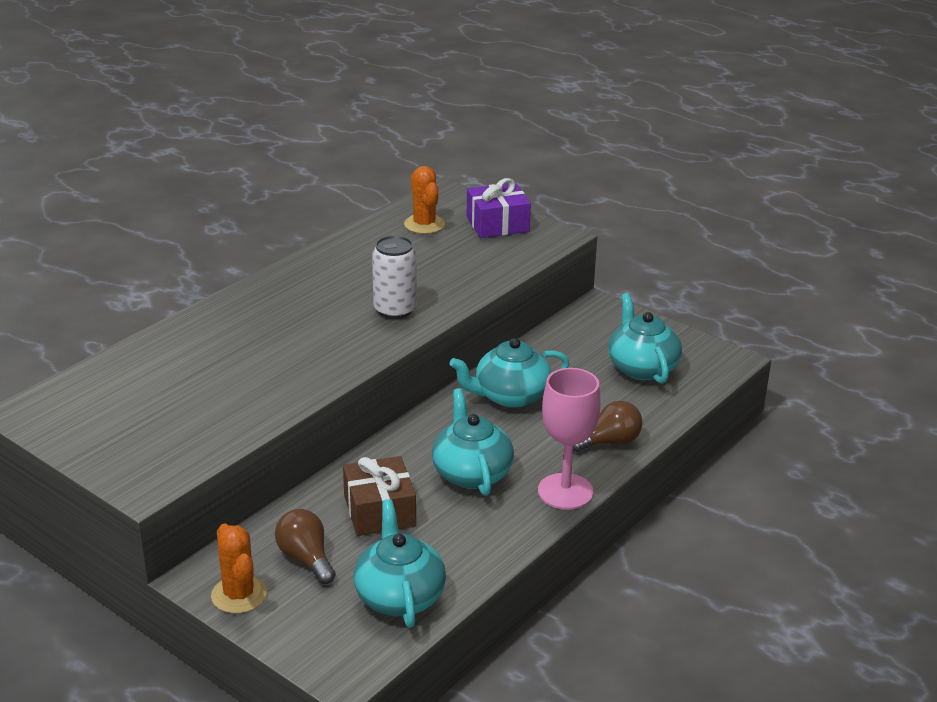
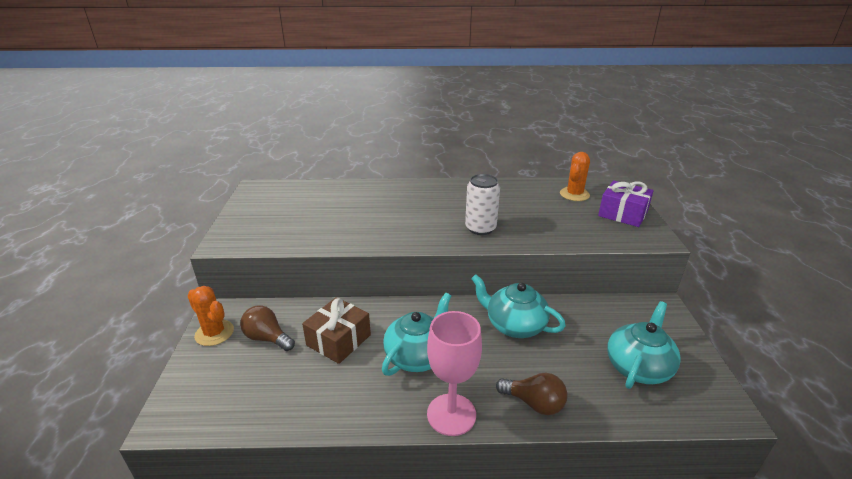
camera: 50 degrees right, 0 degrees up
orange cactus [211,523,267,614] -> orange cactus turned 75 degrees counterclockwise [187,286,234,346]
brown light bulb [275,509,336,584] -> brown light bulb turned 75 degrees counterclockwise [240,305,295,351]
turquoise teapot [354,499,446,628] -> none

